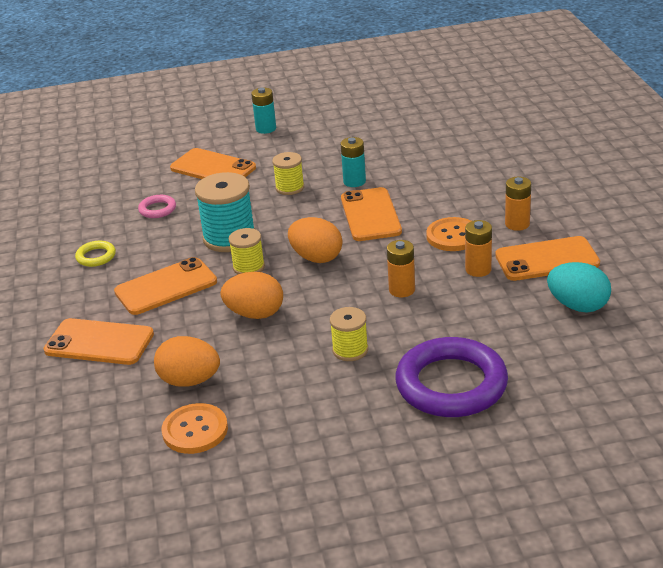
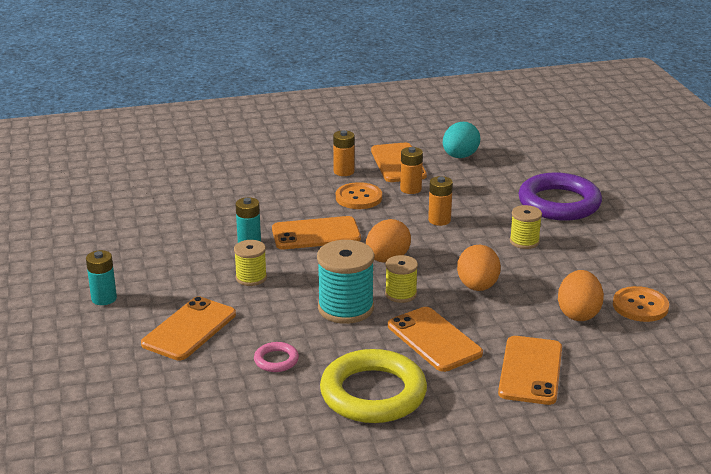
camera: 95 degrees left, 5 degrees down
yellow ring [75,241,116,267] -> yellow ring [320,349,427,423], size x2.28

